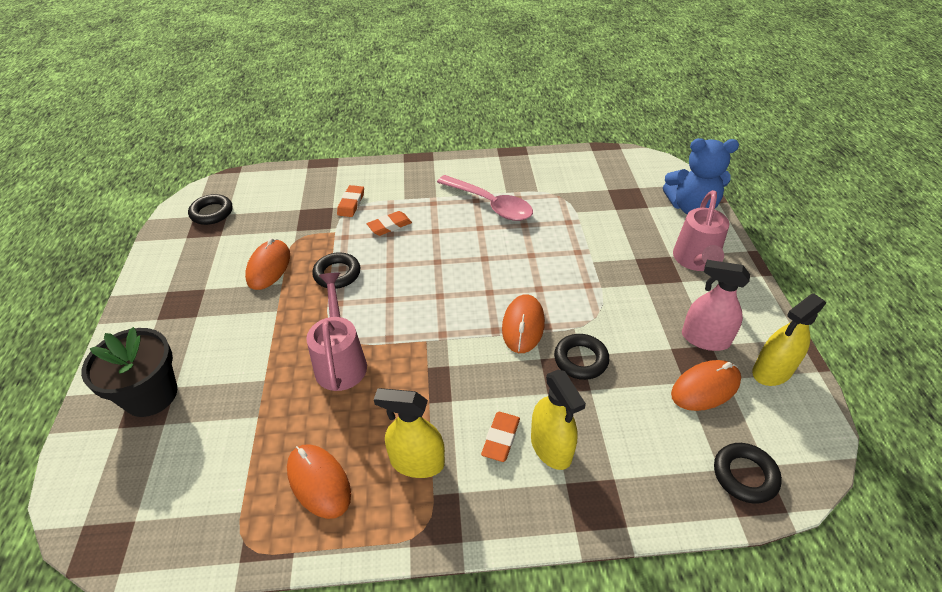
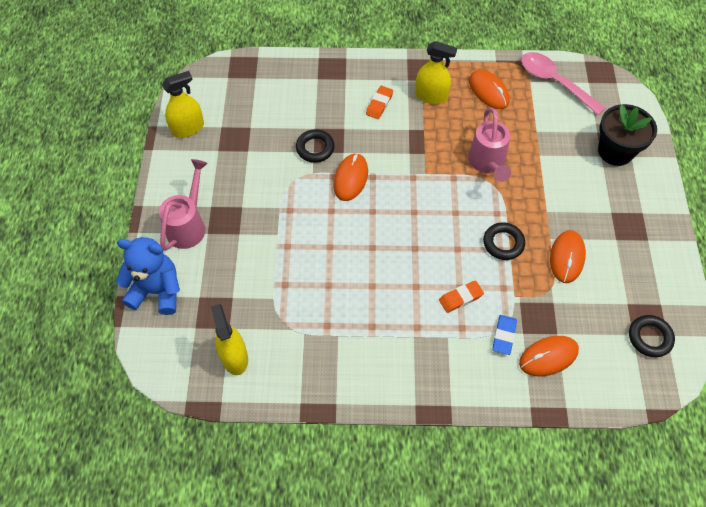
camera: 175 degrees left, 15 degrees up
orange eraser [337,185,364,217] -> blue eraser [493,315,517,355]
pink spoon [437,175,533,221] -> pink spoon moved to [521,52,605,115]
yellow spray bottle [531,370,586,470] -> yellow spray bottle moved to [211,304,248,375]
orange mouse [671,360,741,411] -> orange mouse moved to [519,336,579,376]
pink spray bottle [682,260,750,351] -> none
black ring [714,443,782,504] -> none

